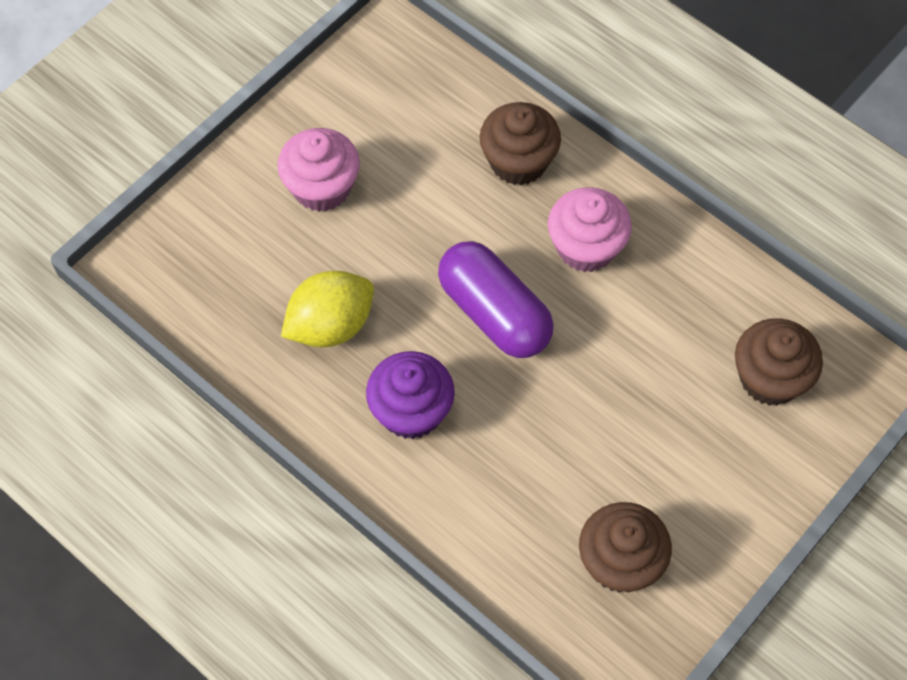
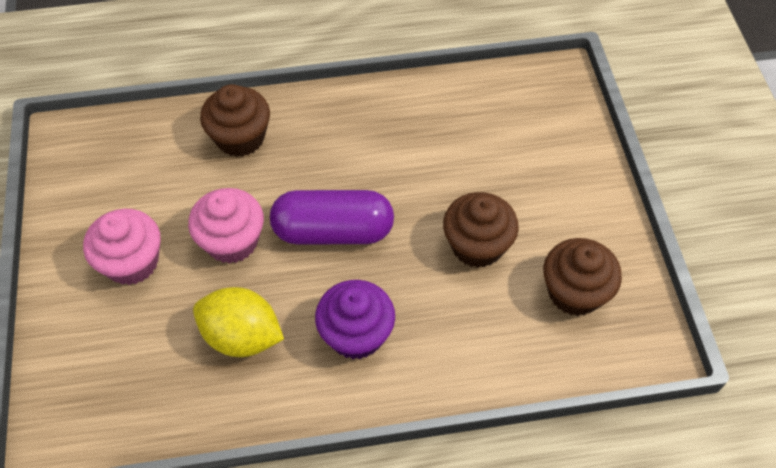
camera: 50 degrees left, 5 degrees down
yellow lemon [281,271,374,347] -> yellow lemon turned 75 degrees counterclockwise [193,287,284,357]
pink cupcake [548,187,632,272] -> pink cupcake moved to [188,188,264,264]
brown cupcake [735,318,823,406] -> brown cupcake moved to [443,192,519,268]

